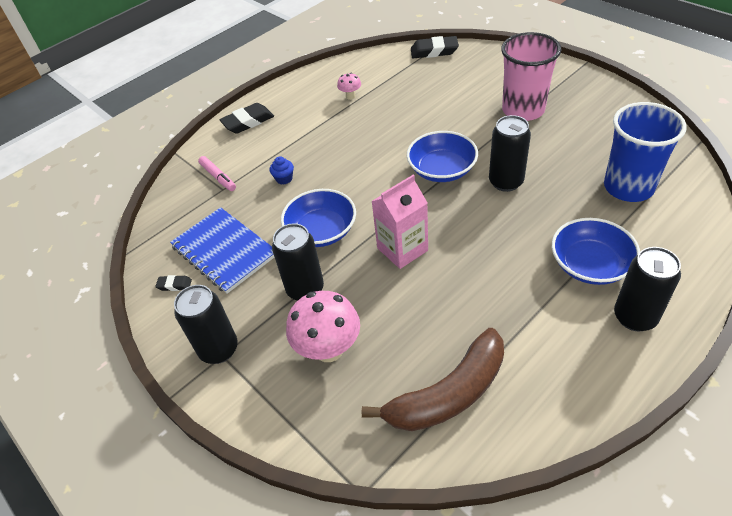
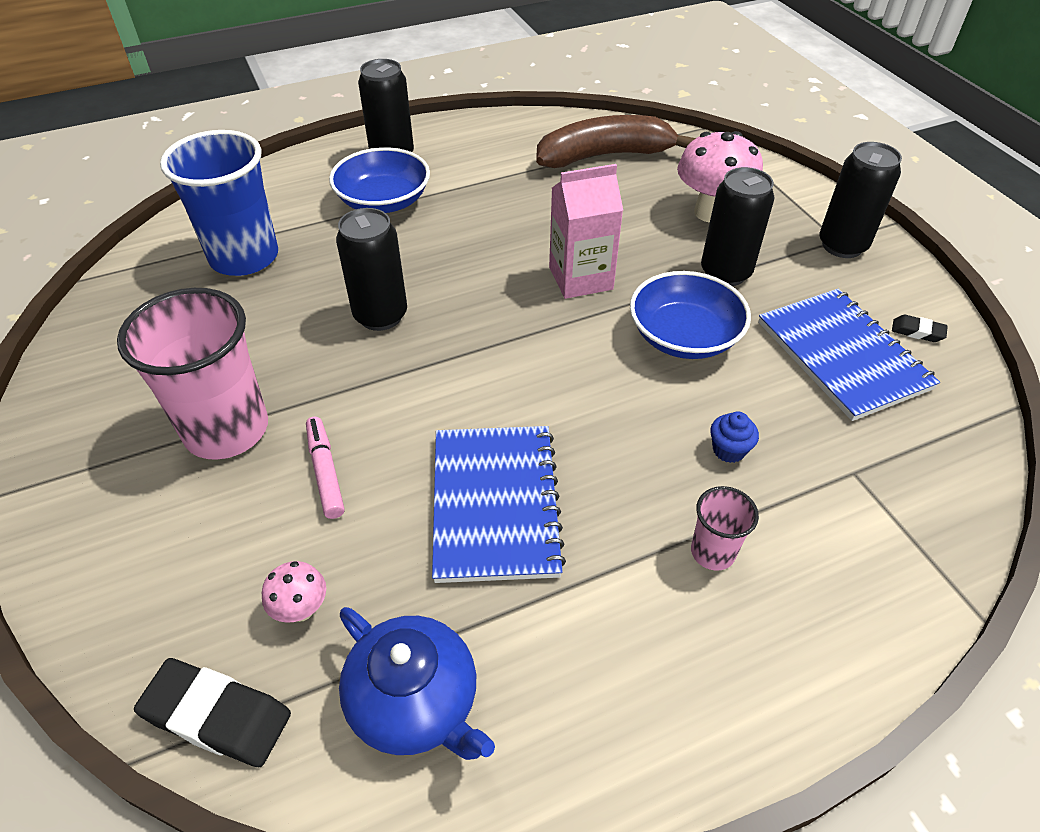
camera: 165 degrees left, 0 degrees up
pink marker [198,156,236,191] -> pink marker moved to [306,417,344,519]
black eraser [219,103,274,134] -> none
pink mushroom [337,73,361,100] -> pink mushroom moved to [262,561,326,623]
blue bowl [407,131,478,182] -> none
none -> blue teapot [339,607,495,760]
none -> blue notebook [432,426,566,583]
none -> pink cup [691,486,759,571]

